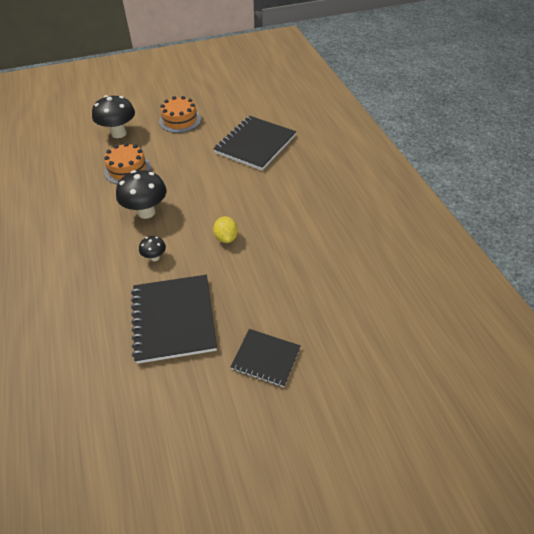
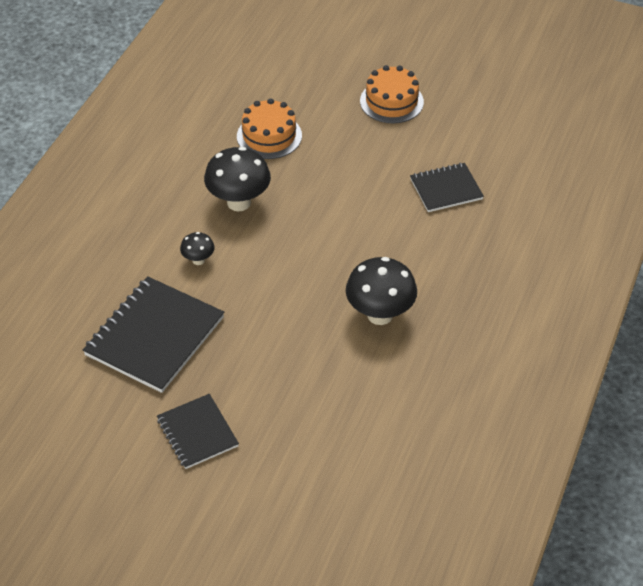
camera: 40 degrees right, 0 degrees up
black mushroom [92,95,135,138] -> black mushroom moved to [346,257,417,325]
yellow lemon [213,216,238,243] -> none
black notebook [214,116,296,171] -> black notebook [410,163,484,212], size x0.59

